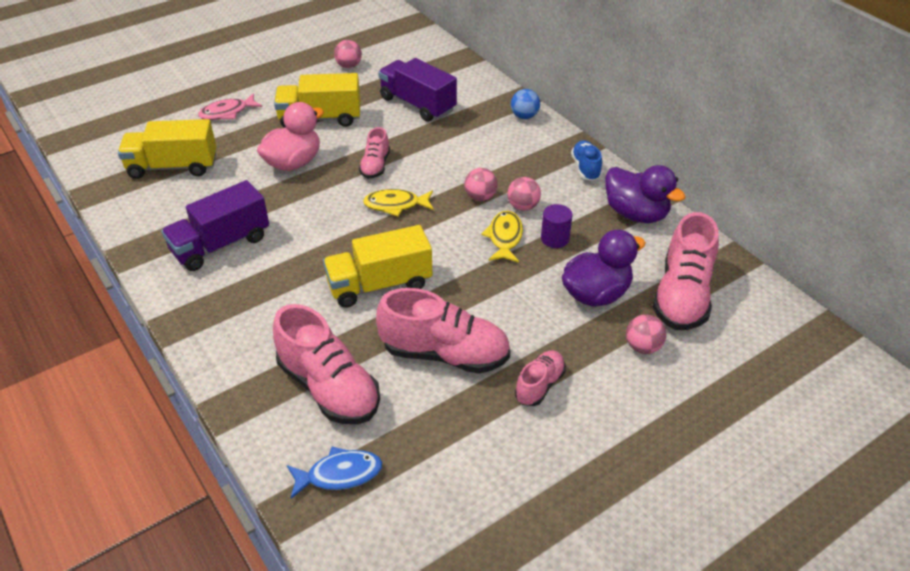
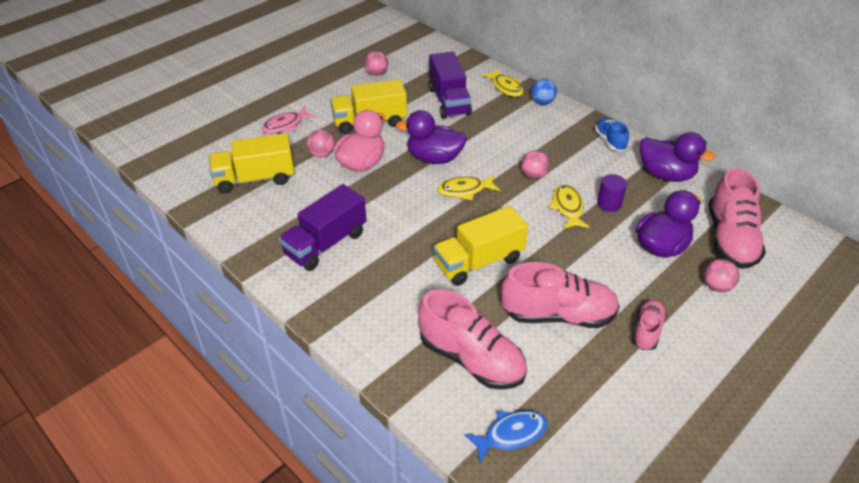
camera: 10 degrees left, 0 degrees up
pink shoe [359,127,390,178] -> purple duck [396,110,467,164]
purple truck [378,58,457,122] -> purple truck turned 135 degrees counterclockwise [429,52,472,119]
pink ball [507,177,541,211] -> pink ball moved to [307,130,335,157]
none -> yellow fish [482,69,524,97]

